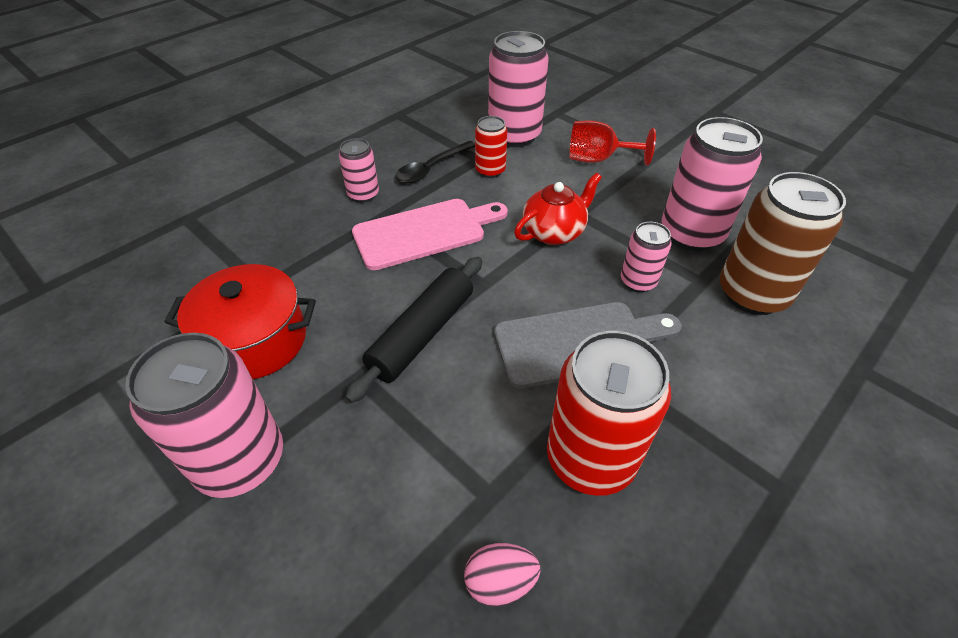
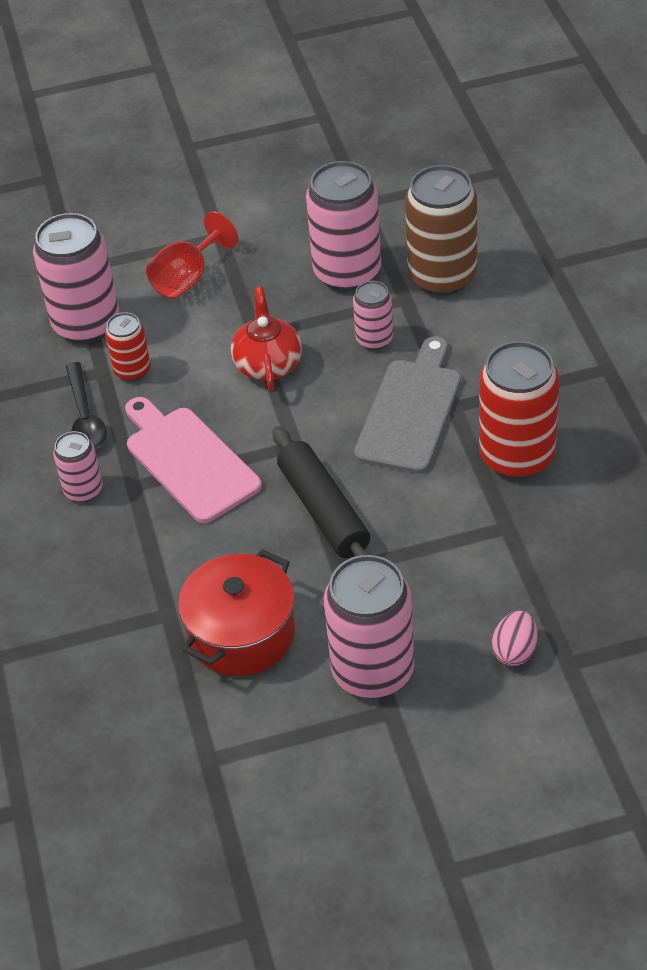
camera: 55 degrees left, 0 degrees up
pink cutting board [352,199,508,270] -> pink cutting board turned 45 degrees counterclockwise [125,397,262,523]
pink egg [464,543,540,607] -> pink egg moved to [492,611,538,666]

